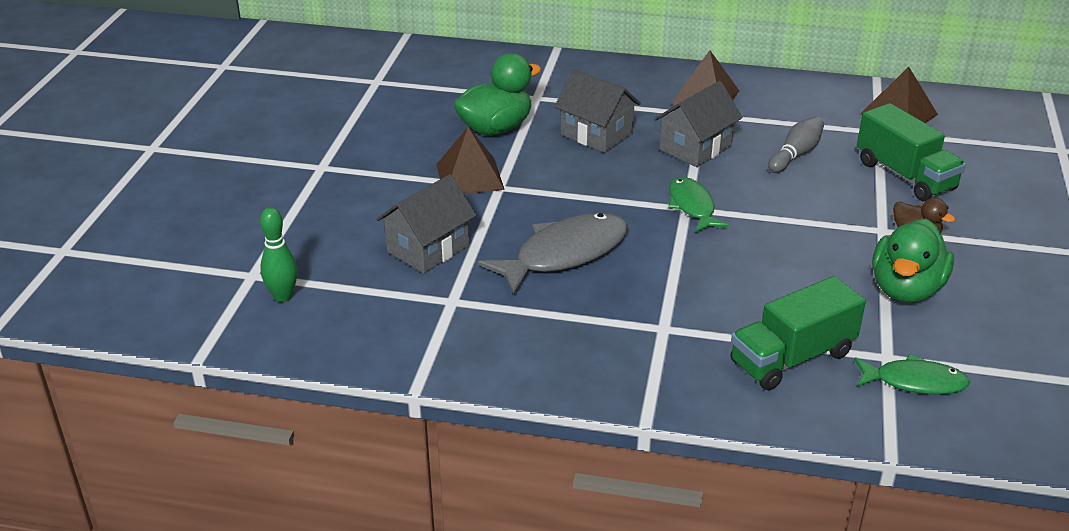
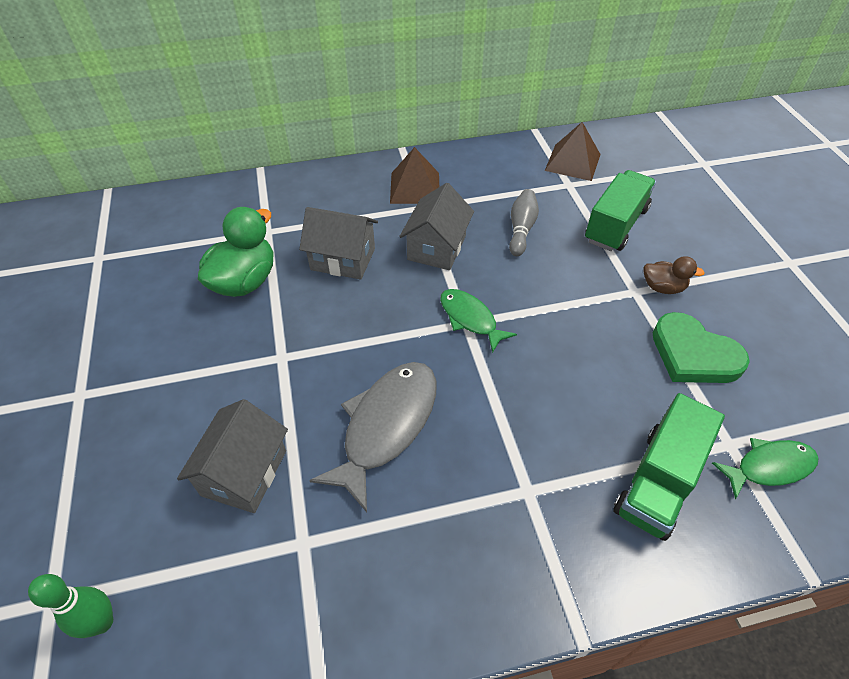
camera: 25 degrees left, 15 degrees up
brown pyramid [436,127,505,194] -> none
green truck [857,103,966,201] -> green truck turned 90 degrees counterclockwise [585,170,656,251]
green duck [872,219,954,303] -> green heart [653,312,750,383]

